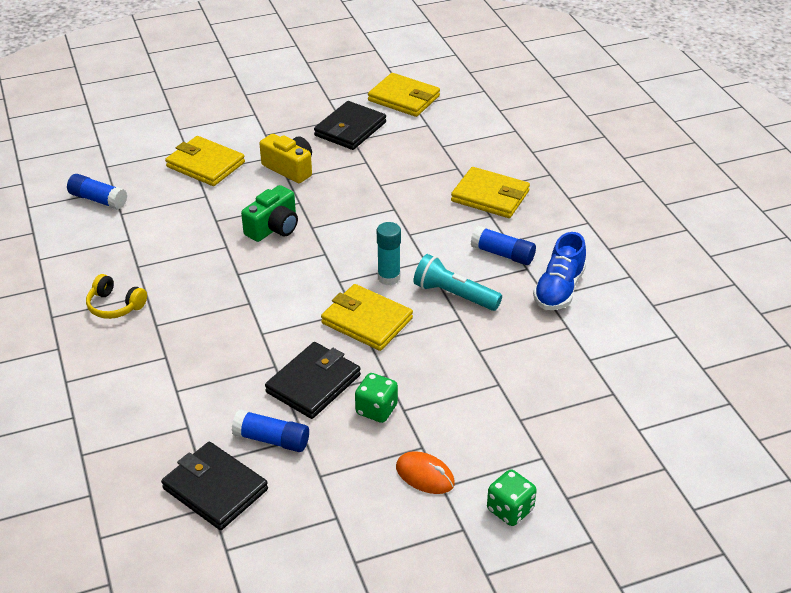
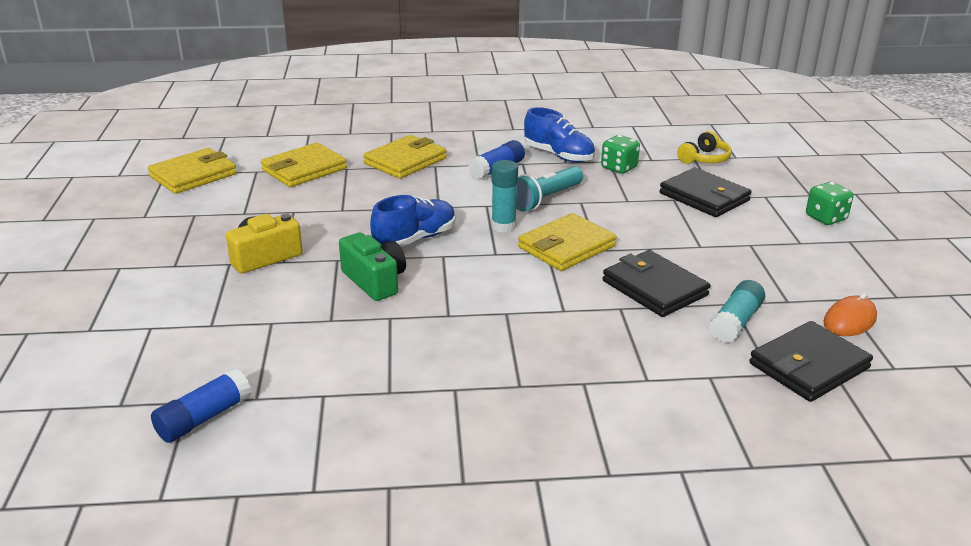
camera: 75 degrees left, 10 degrees down
yellow headphones [86,274,147,319] -> yellow headphones moved to [677,131,732,164]
yellow wallet [165,136,245,186] -> yellow wallet moved to [261,142,347,187]
blue glue stick [231,409,309,452] -> turquoise glue stick [709,280,765,343]
black wallet [314,101,386,150] -> black wallet moved to [659,168,751,217]
green dice [355,373,398,423] -> green dice moved to [601,135,640,174]
orange mouse [396,451,455,494] -> orange mouse moved to [823,293,877,336]
none -> blue shoe [370,195,456,247]

